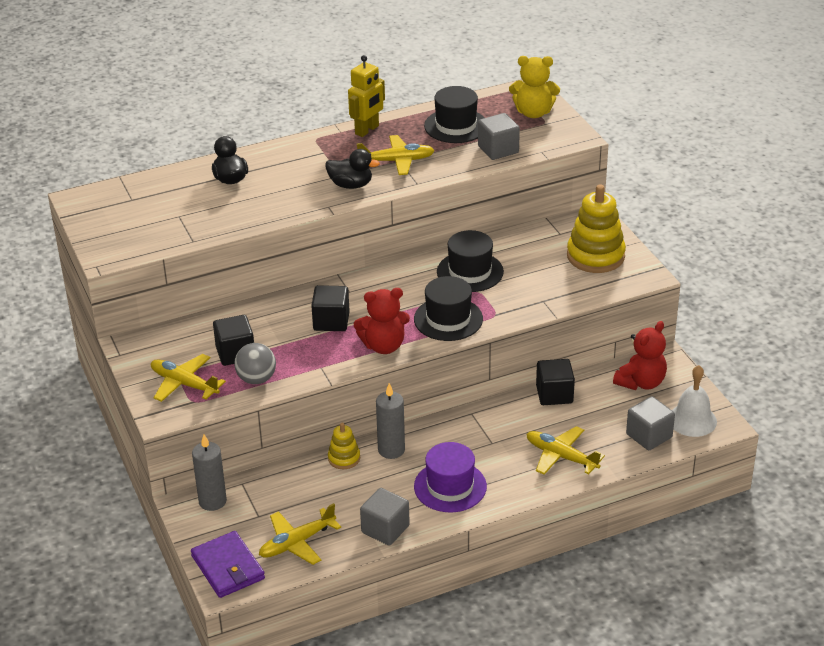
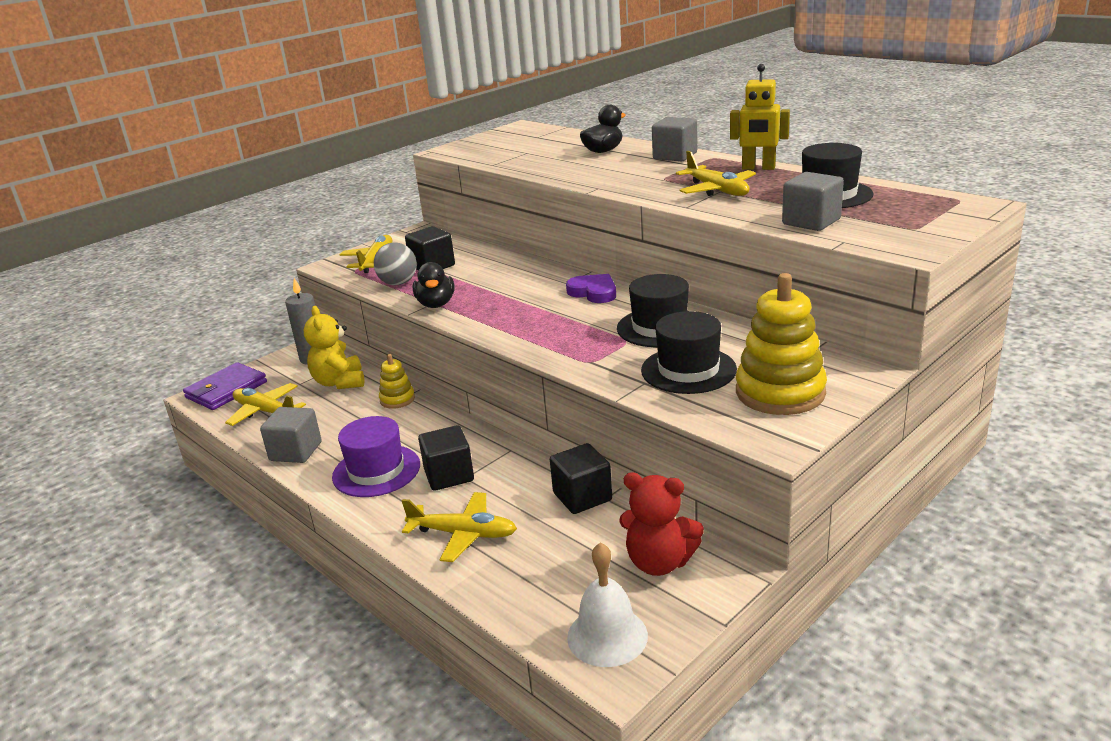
camera: 70 degrees right, 10 degrees down
black cube [311,285,350,331] -> black cube moved to [418,425,474,491]
black duck [325,149,380,189] -> black duck moved to [413,262,455,308]
red teddy bear [353,288,410,354] -> none
grey candle [376,383,405,459] -> none
black hat [414,276,483,341] -> black hat moved to [641,311,737,394]
yellow teddy bear [509,56,560,118] -> yellow teddy bear moved to [304,306,364,389]
yellow plane [526,426,605,475] -> yellow plane turned 90 degrees clockwise [402,492,517,562]
grey cube [626,396,675,451] -> grey cube moved to [652,117,697,161]
none -> purple heart [566,274,616,303]

